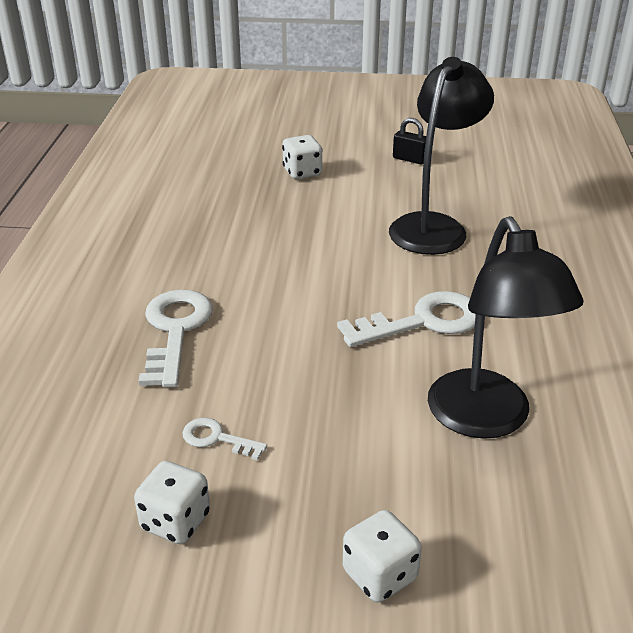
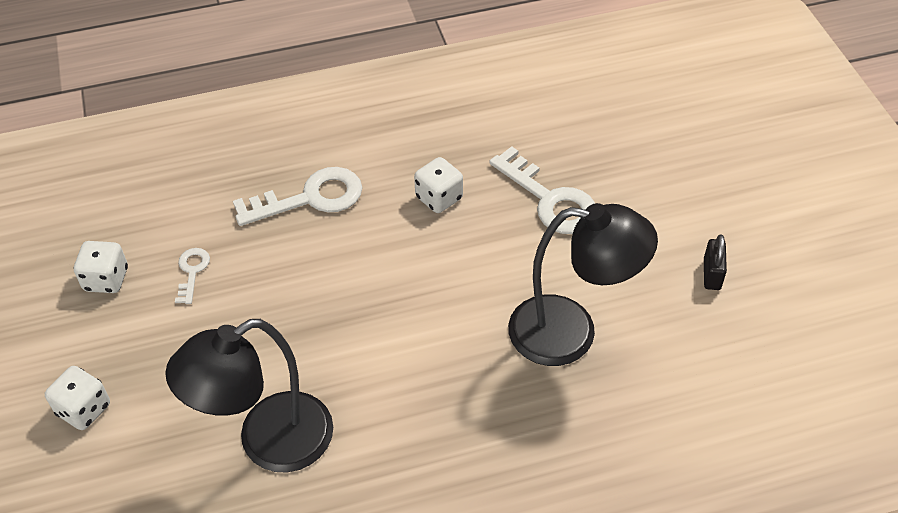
camera: 70 degrees right, 15 degrees up
white dice [282,135,323,179] -> white dice moved to [414,157,463,213]
white key [337,291,476,347] -> white key moved to [489,146,595,234]

